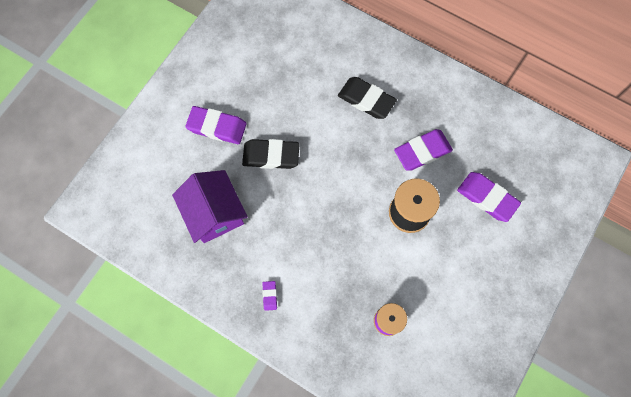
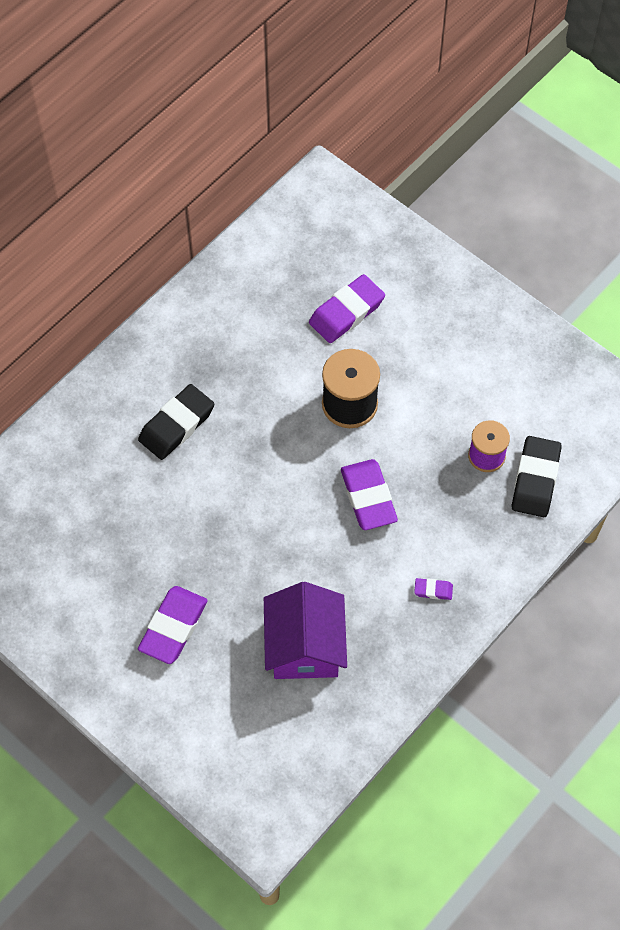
camera: 80 degrees left, 10 degrees down
purple house [172,170,248,243] -> purple house turned 75 degrees counterclockwise [264,582,347,679]
black eraser [242,139,300,169] -> black eraser moved to [512,436,562,517]
purple eraser [394,129,453,171] -> purple eraser moved to [341,459,398,530]

